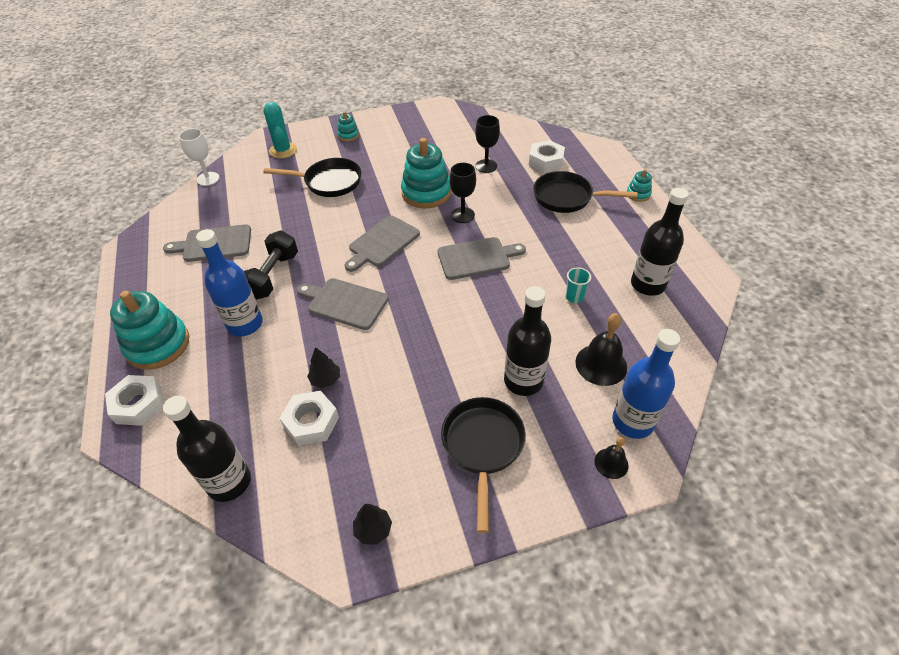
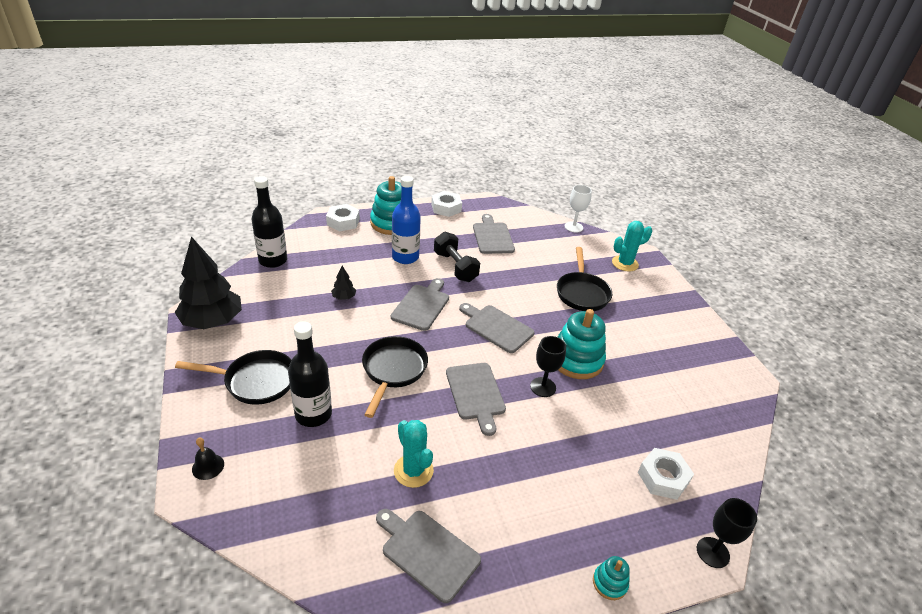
camera: 85 degrees right, 10 degrees down
black dumbbell [244,231,298,300] -> black dumbbell turned 45 degrees clockwise [434,232,480,282]
white nut [280,391,339,446] -> white nut moved to [431,191,462,217]
turquoise stacking toy [337,112,359,141] -> none
black tree [353,504,392,545] -> black tree [175,236,242,329], size x2.36
black goblet [475,115,500,173] -> black goblet moved to [697,498,757,568]
black pan [533,171,637,213] -> black pan moved to [362,336,428,418]
turquoise cup [566,267,591,303] -> turquoise cactus [394,420,434,488]
black bell [575,313,627,386] -> none
blue bottle [612,329,680,439] -> none
black bottle [631,188,689,296] -> grey cutting board [376,509,481,603]

